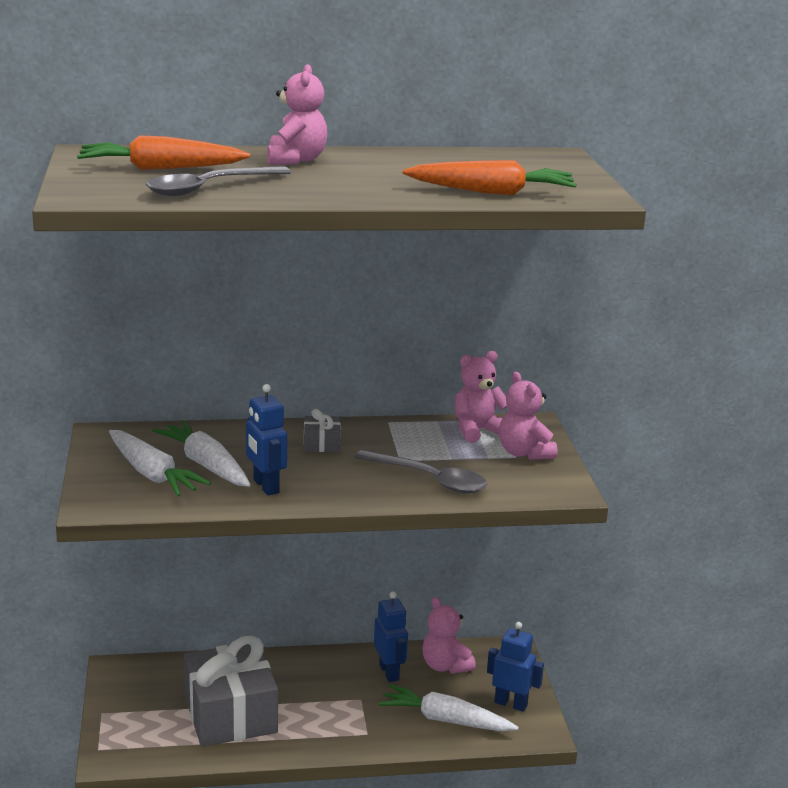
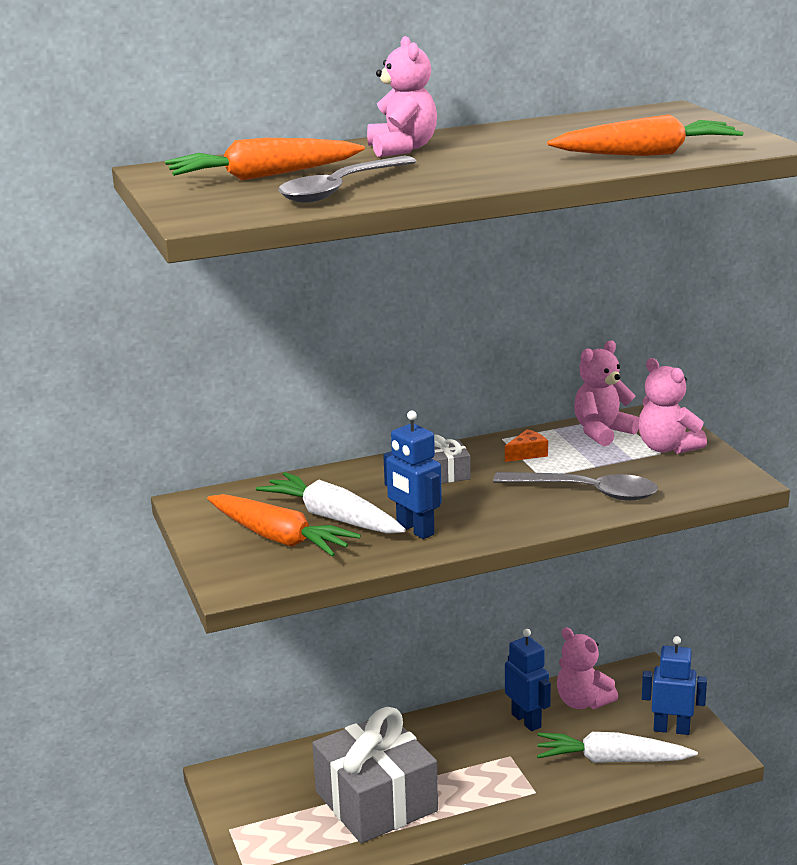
camera: 10 degrees left, 0 degrees up
white carrot [109,430,211,497] -> orange carrot [207,494,361,557]
none -> orange cheese [505,429,548,462]

